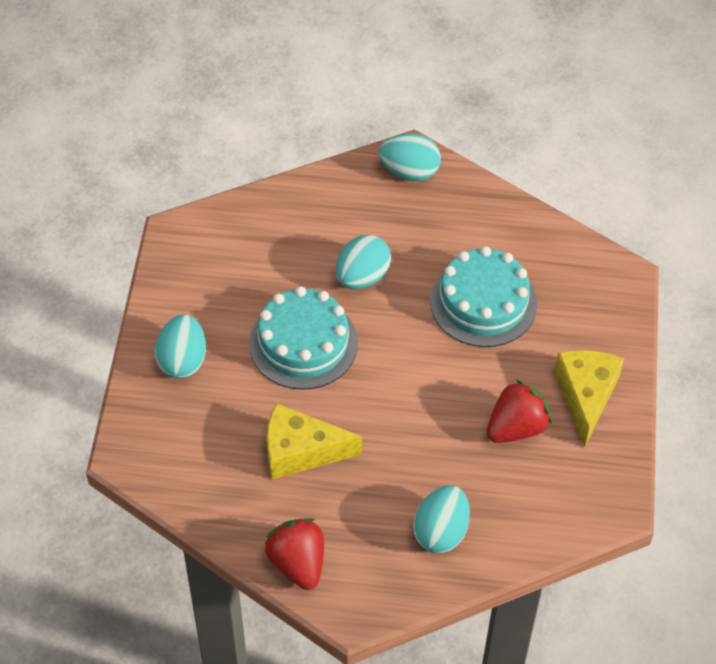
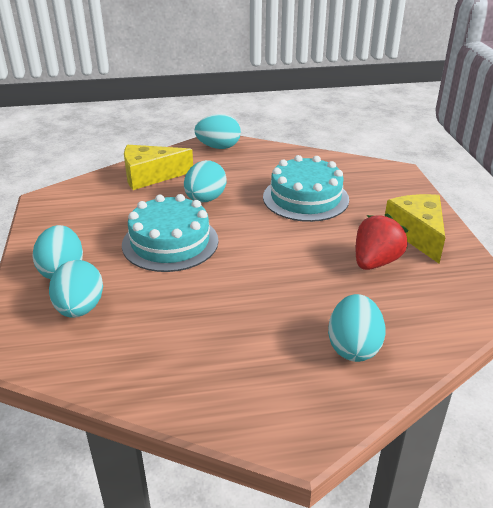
camera: 15 degrees left, 20 degrees down
red strawberry [265,518,324,590] -> none
yellow cheese [267,403,362,479] -> yellow cheese moved to [124,145,193,190]
none -> turquoise egg [49,260,103,318]

